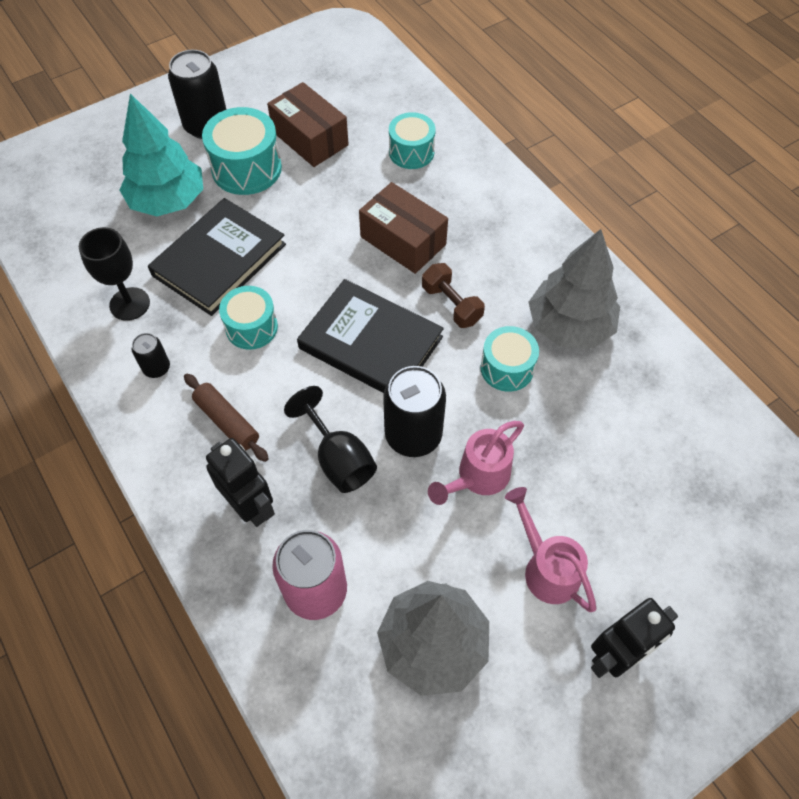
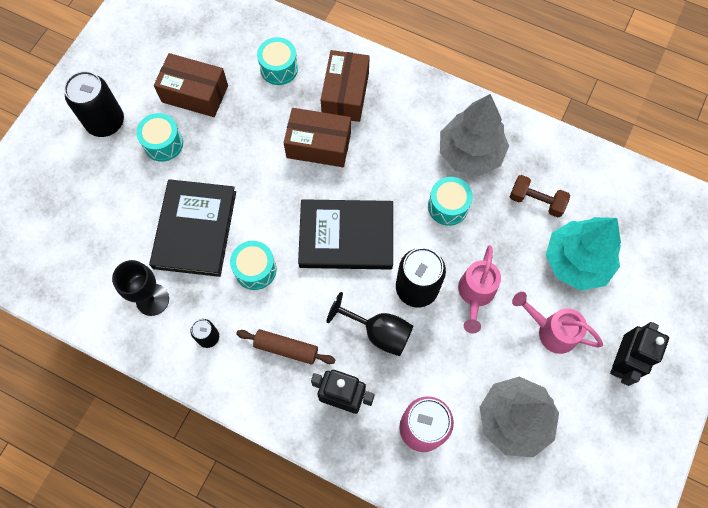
camera: 30 degrees left, 10 degrees up
turquoise tree [120,93,203,216] -> turquoise tree moved to [546,217,621,291]
turquoise drum [202,107,282,195] -> turquoise drum [136,113,183,162], size x0.66
brown dumbbell [422,263,485,328] -> brown dumbbell moved to [510,175,570,218]
none -> brown box [321,50,370,122]

